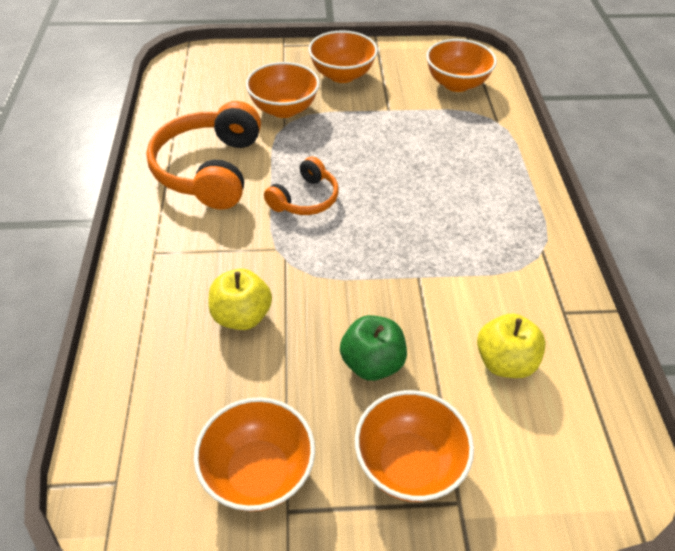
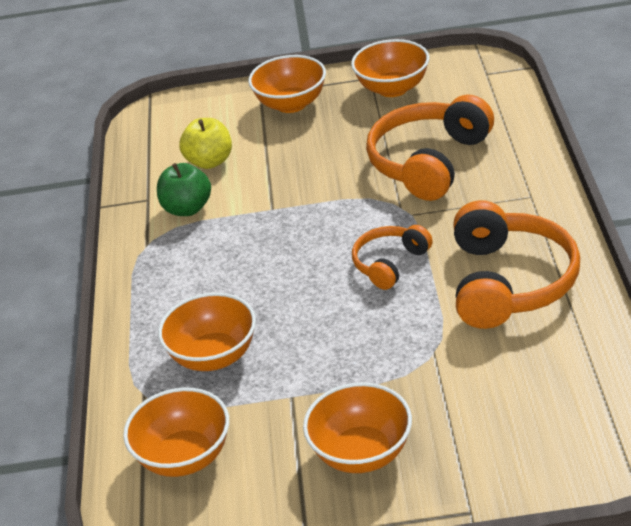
camera: 175 degrees left, 10 degrees down
yellow apple [209,269,272,330] -> orange headphones [366,95,494,201]
orange bowl [246,62,320,118] -> orange bowl moved to [158,293,256,371]
green apple [340,315,407,381] -> green apple moved to [157,163,211,216]

